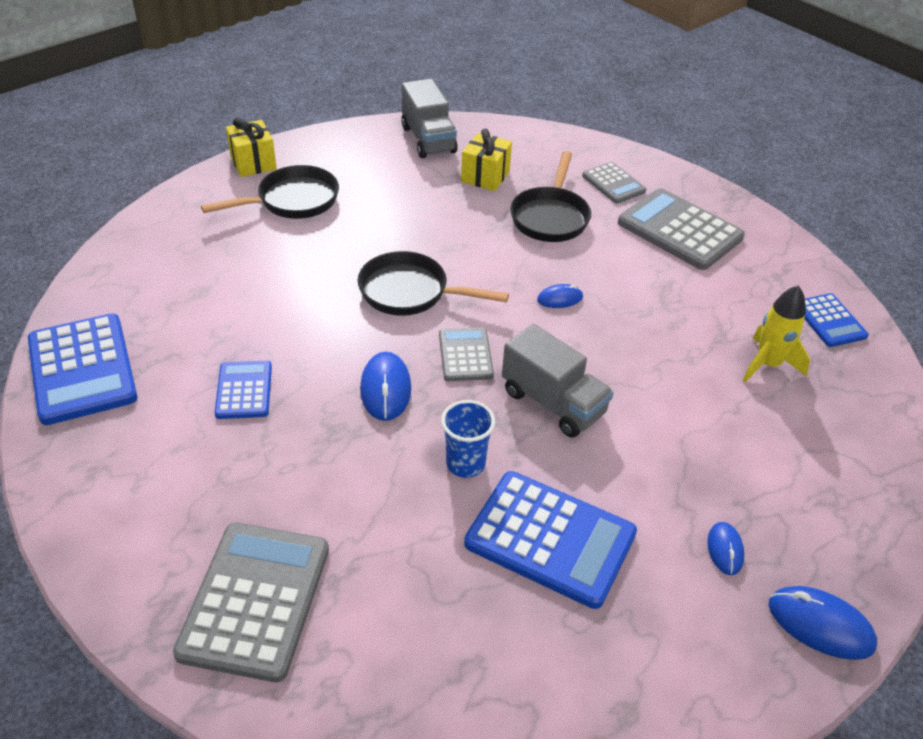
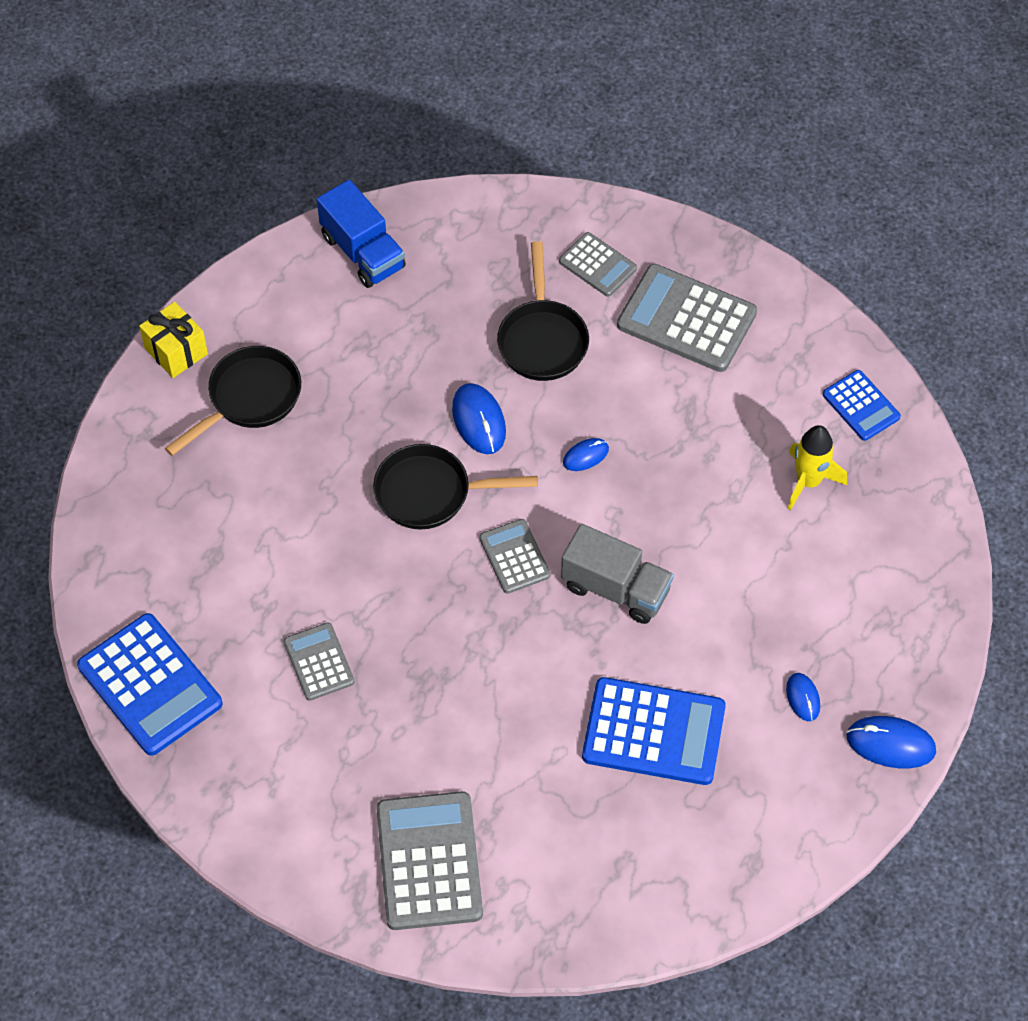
camera: 15 degrees left, 15 degrees up
blue calculator [214,361,272,419] -> grey calculator [284,623,355,700]
blue mouse [360,352,411,421] -> blue mouse moved to [452,383,506,454]
grey truck [401,79,458,158] -> blue truck [317,180,406,288]
blue cup [441,400,495,478] -> none
yellow gift [461,128,512,191] -> none

